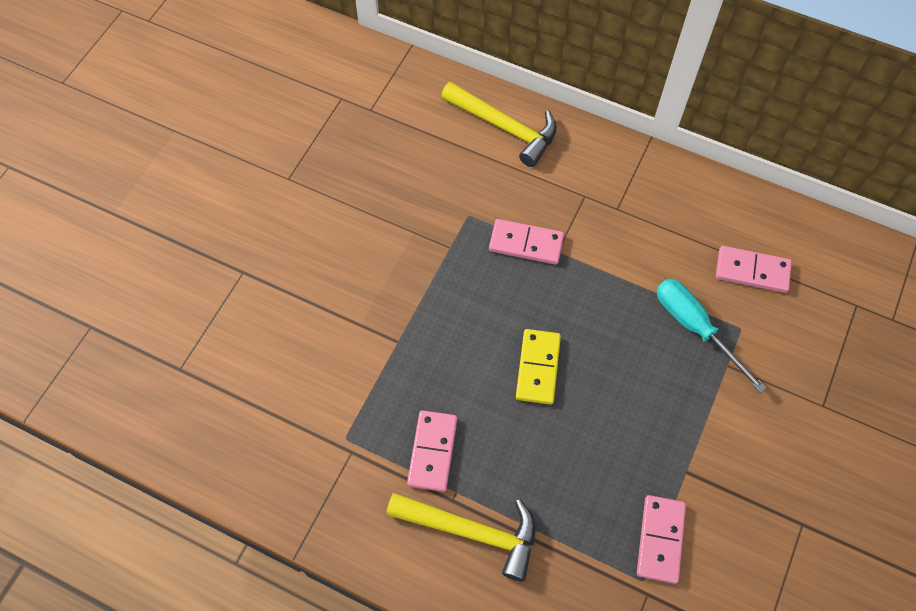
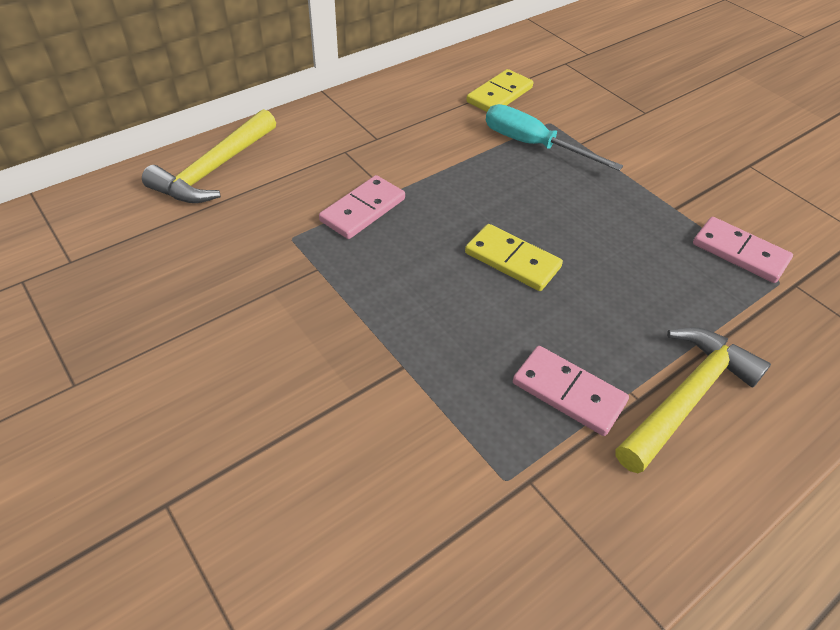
camera: 65 degrees left, 15 degrees down
yellow hammer [441,82,557,167] -> yellow hammer turned 150 degrees clockwise [142,109,276,203]
turquoise screwdriver [657,279,767,393] -> turquoise screwdriver turned 45 degrees clockwise [486,104,623,171]
pink domino [716,246,792,293] -> yellow domino [466,69,533,112]

